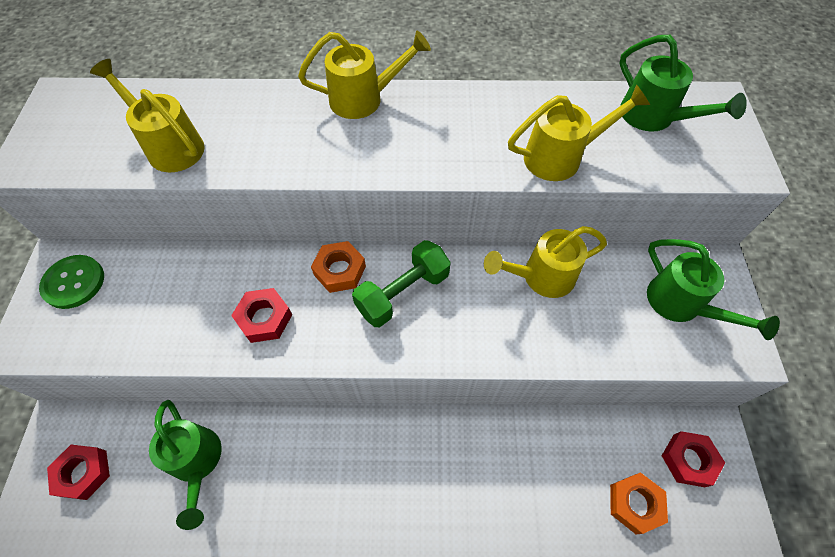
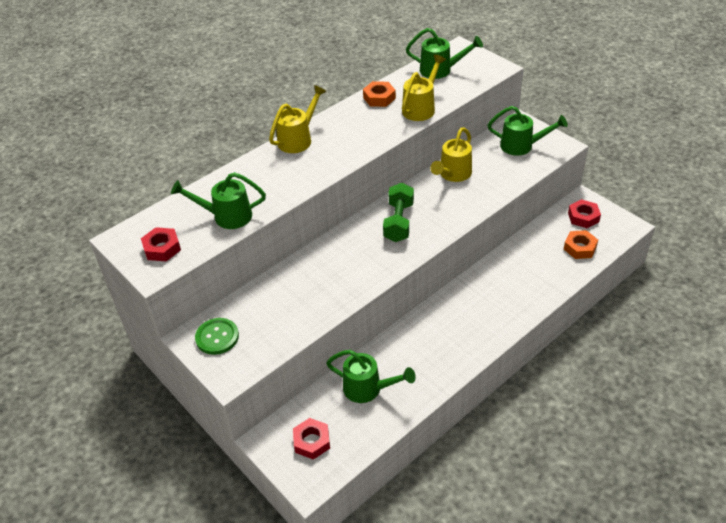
camera: 40 degrees left, 15 degrees down
yellow watering can [90,59,205,172] -> green watering can [171,172,266,229]
red nut [231,288,292,343] -> red nut moved to [141,227,181,262]
orange nut [311,241,366,293] -> orange nut moved to [363,81,396,107]

